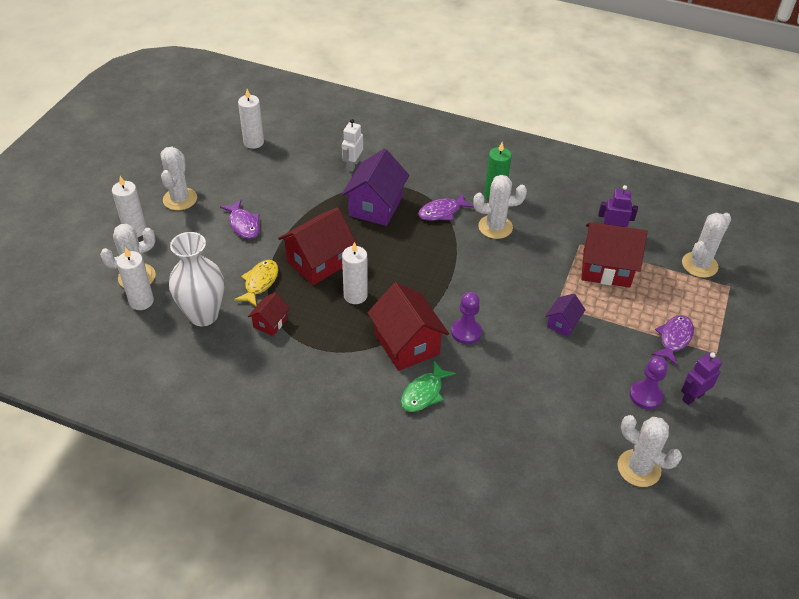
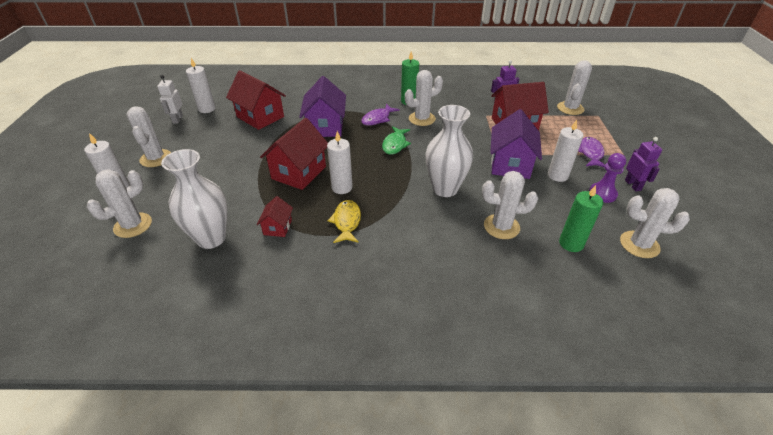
camera: 20 degrees left, 5 degrees down
white candle [117,247,154,310] -> white candle moved to [548,120,583,182]
purple fish [220,200,260,239] -> none
yellow fish [234,260,278,306] -> yellow fish moved to [328,200,361,243]
white robot [342,119,363,172] -> white robot moved to [157,75,183,124]
red house [368,283,449,371] -> red house moved to [226,70,286,130]
green fish [401,361,456,412] -> green fish moved to [382,126,411,155]
purple pawn [451,292,482,344] -> white vase [425,105,473,197]
purple house [546,294,585,337] -> purple house [490,109,542,179], size x1.94
purple robot [681,352,722,405] -> purple robot turned 135 degrees clockwise [625,137,662,191]
none -> white cactus [482,171,538,239]
none -> green candle [559,185,603,252]

